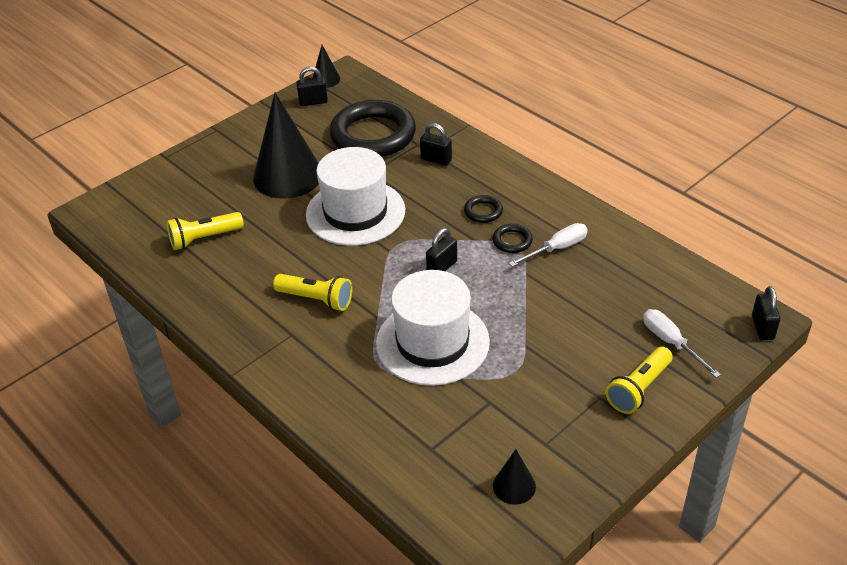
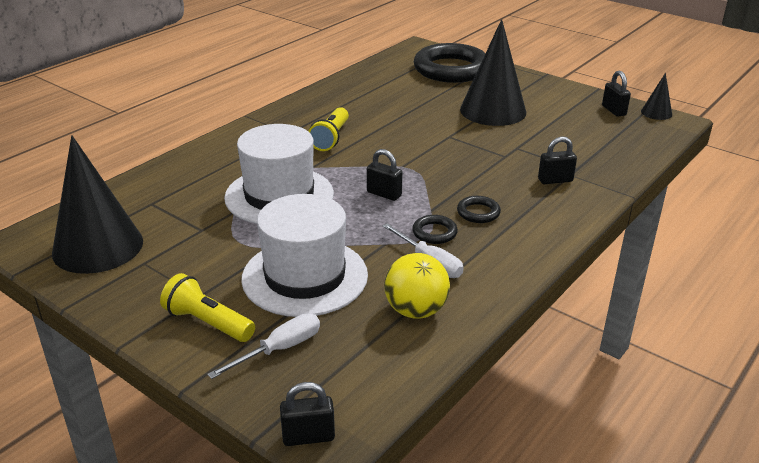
camera: 80 degrees right, 10 degrees down
yellow flashlight [167,212,244,250] -> none
white hat [306,147,405,246] -> white hat moved to [241,194,368,317]
black ring [330,100,416,157] -> black ring moved to [414,43,485,83]
black padlock [420,123,452,166] -> black padlock turned 60 degrees clockwise [538,136,577,184]
black cone [493,449,536,505] -> black cone [52,135,143,274], size x2.19
none -> yellow ball [384,253,450,319]

